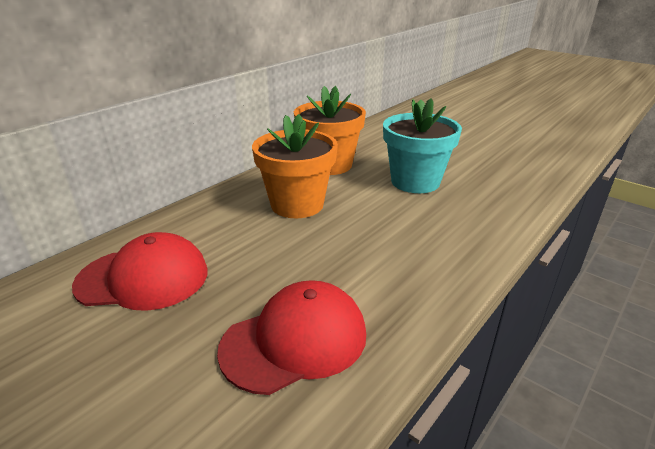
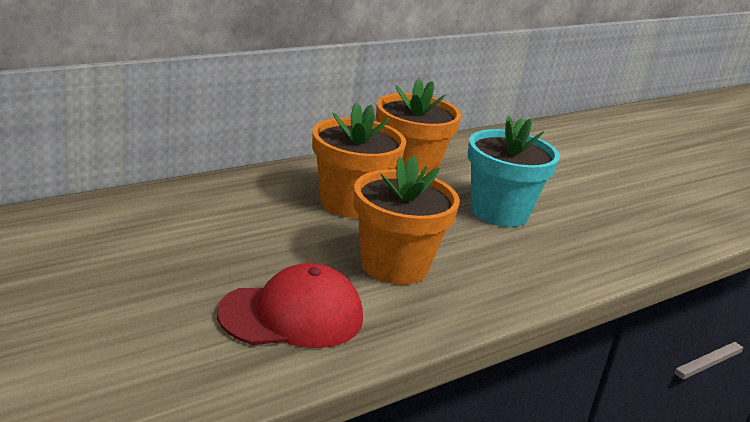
camera: 10 degrees right, 5 degrees down
red cap [72,232,208,311] -> none
none -> orange flower pot [353,156,460,285]

